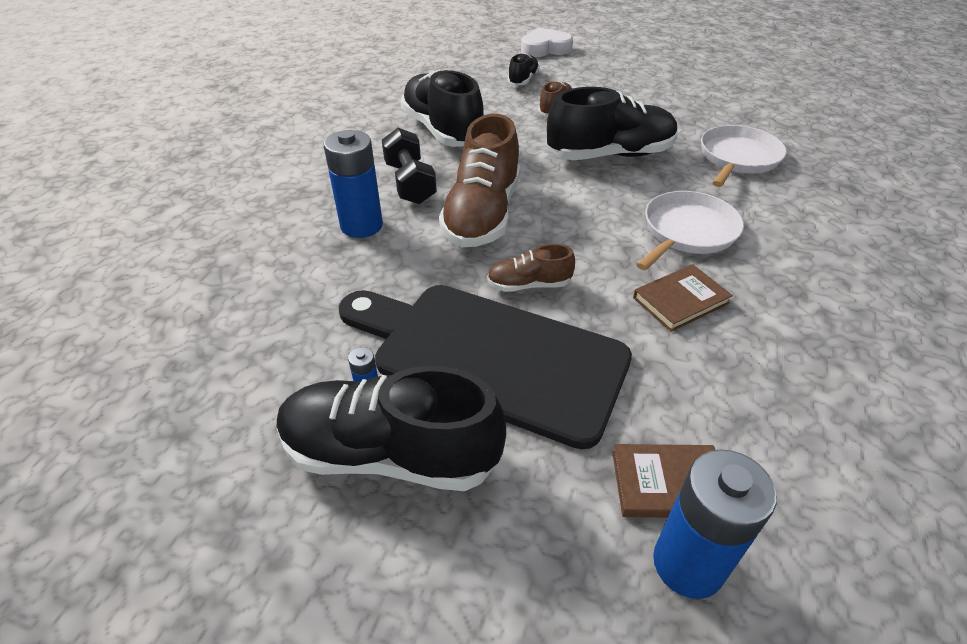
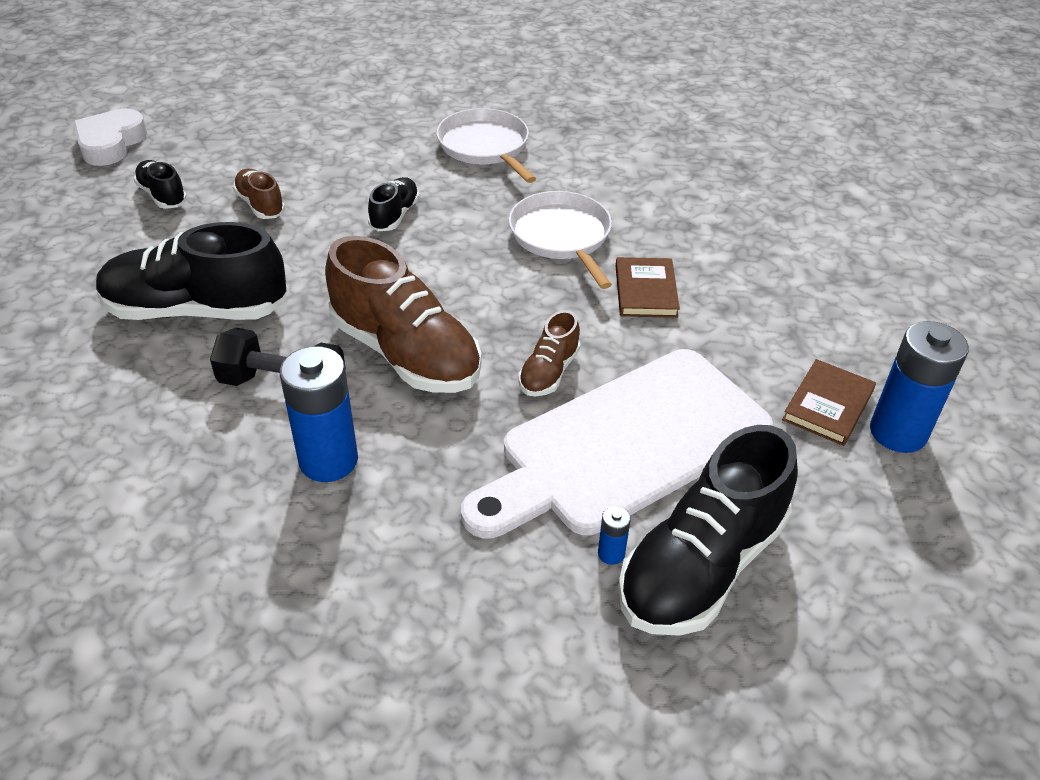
camera: 60 degrees left, 0 degrees up
black cutting board [339,285,632,449] -> white cutting board [461,349,773,538]
black shoe [547,87,678,160] -> black shoe [368,177,420,231], size x0.49

